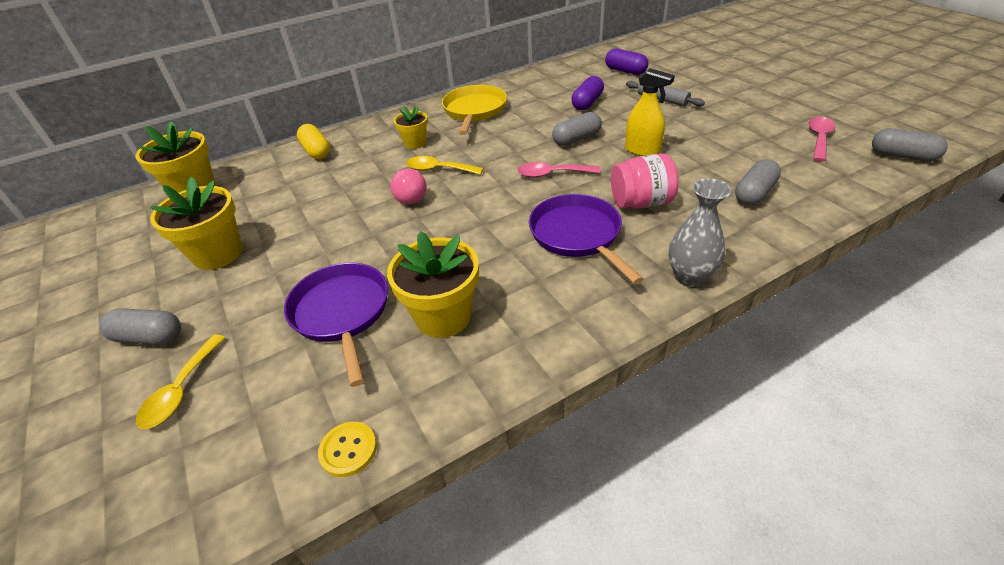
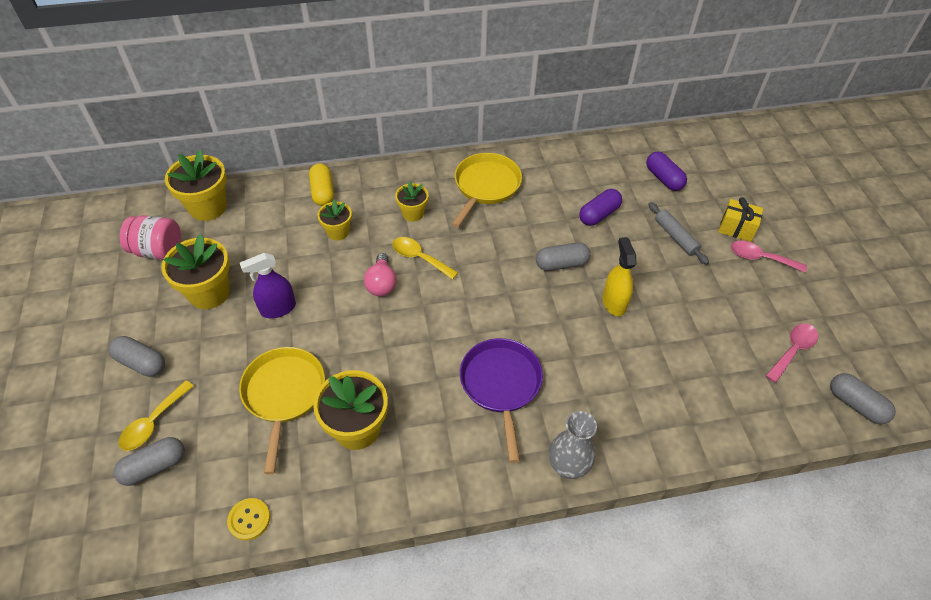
camera: 15 degrees right, 10 degrees up
purple pan [284,263,388,387] -> yellow pan [239,347,325,474]
pink spoon [517,162,600,178] -> pink spoon moved to [731,241,807,273]
pink jar [611,153,678,209] -> pink jar moved to [120,215,181,260]
yellow spray bottle [625,68,675,156] -> yellow spray bottle turned 150 degrees counterclockwise [603,237,637,316]
grey capsule [735,159,781,205] -> grey capsule moved to [114,437,185,486]
none -> purple spray bottle [240,253,296,318]
none -> yellow flower pot [317,199,352,241]
none -> yellow gift [719,197,763,242]

